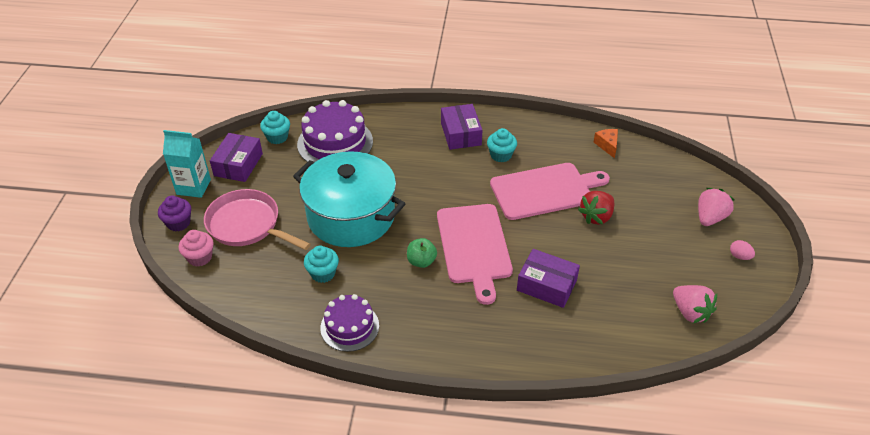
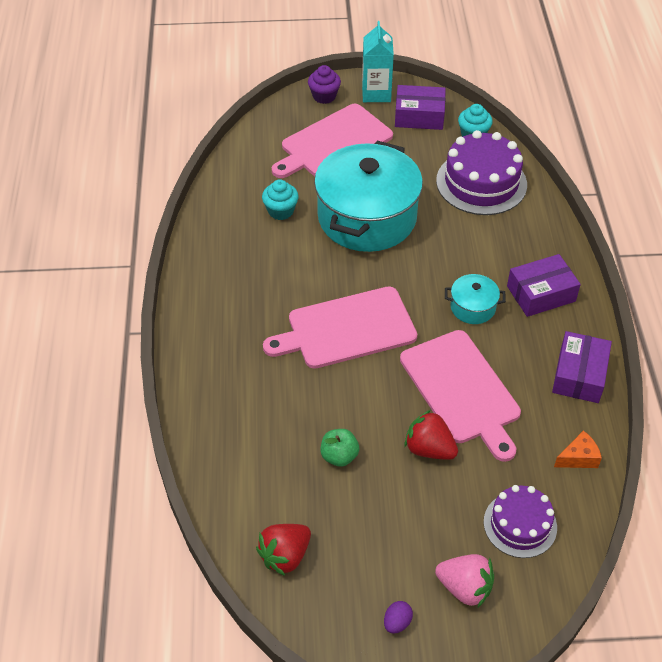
camera: 80 degrees right, 5 degrees up
pink cupcake [179,230,214,267] -> none
pink pan [204,189,311,250] -> pink cutting board [272,104,393,178]
purple cake [320,294,379,352] -> purple cake moved to [484,485,557,558]
green apple [407,238,437,268] -> green apple moved to [320,429,359,467]
turquoise cupcake [487,128,517,162] -> none
purple box [517,249,580,308] -> purple box moved to [552,331,612,403]
pink strawberry [673,285,717,323] -> red strawberry [256,524,311,576]
pink egg [730,240,755,260] -> purple egg [384,601,413,634]
none -> turquoise pot [445,274,506,324]

